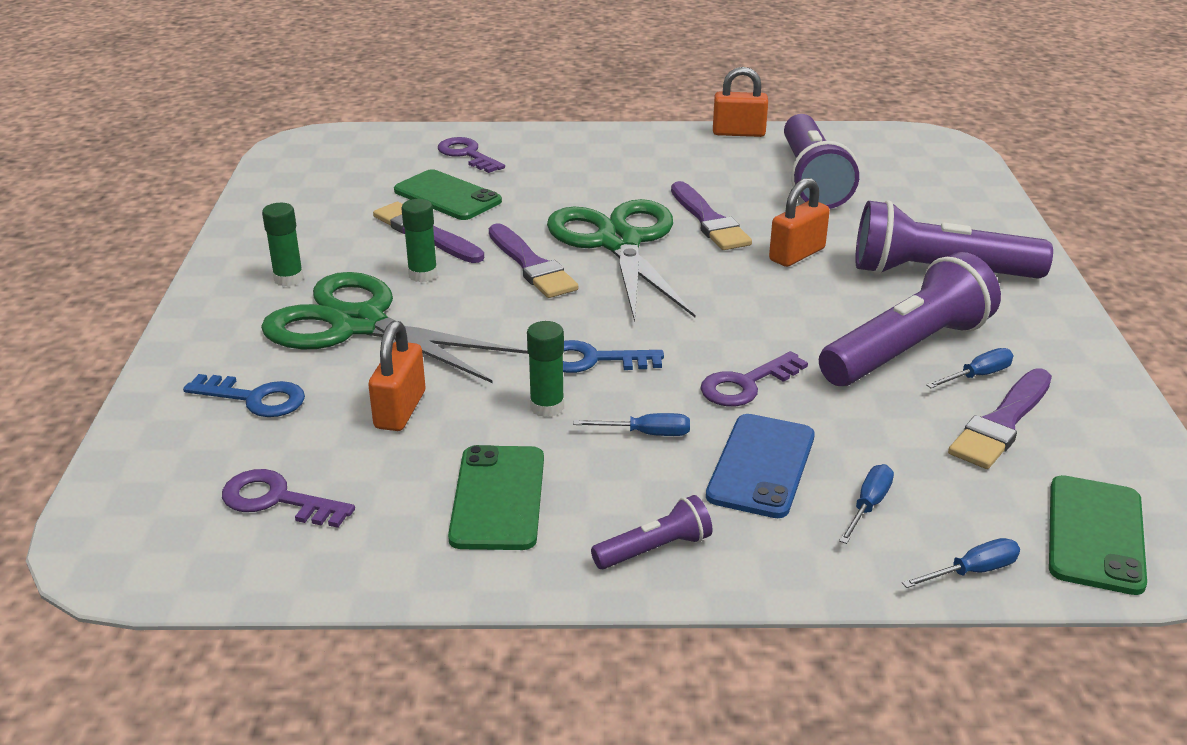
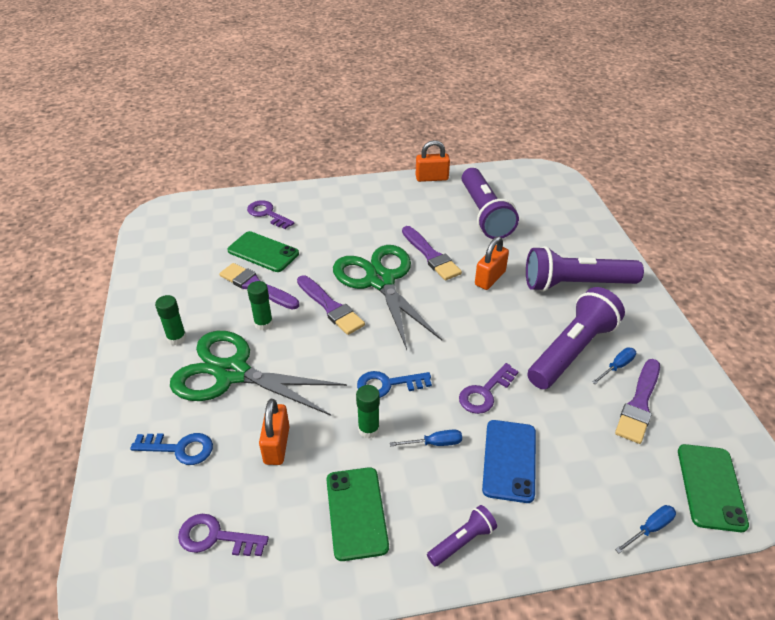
camera: 10 degrees left, 10 degrees up
blue screwdriver [839,464,894,544] -> none

